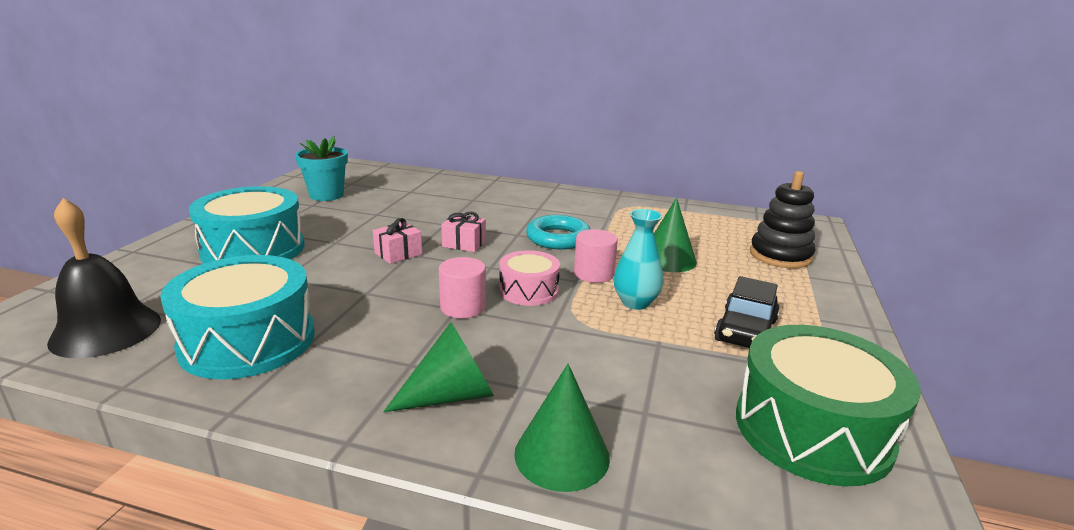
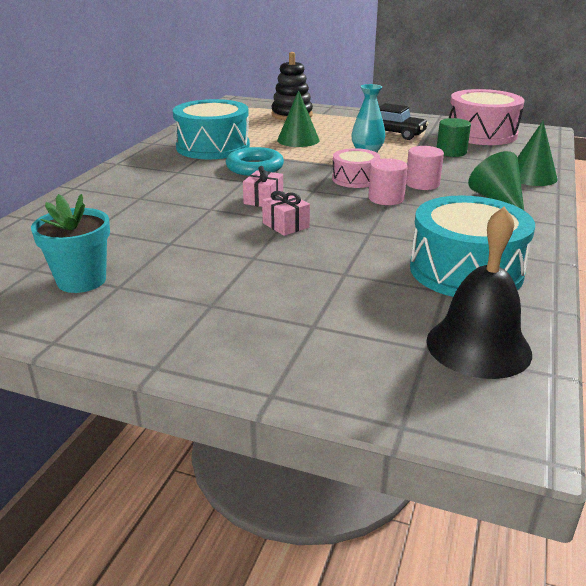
camera: 85 degrees left, 5 degrees up
turquoise drum [189,186,305,264] -> turquoise drum moved to [173,99,250,159]
pink cylinder [574,229,618,283] -> pink cylinder moved to [406,146,444,190]
green drum [736,325,921,487] -> pink drum [449,89,525,145]
none -> green cylinder [437,118,471,157]

